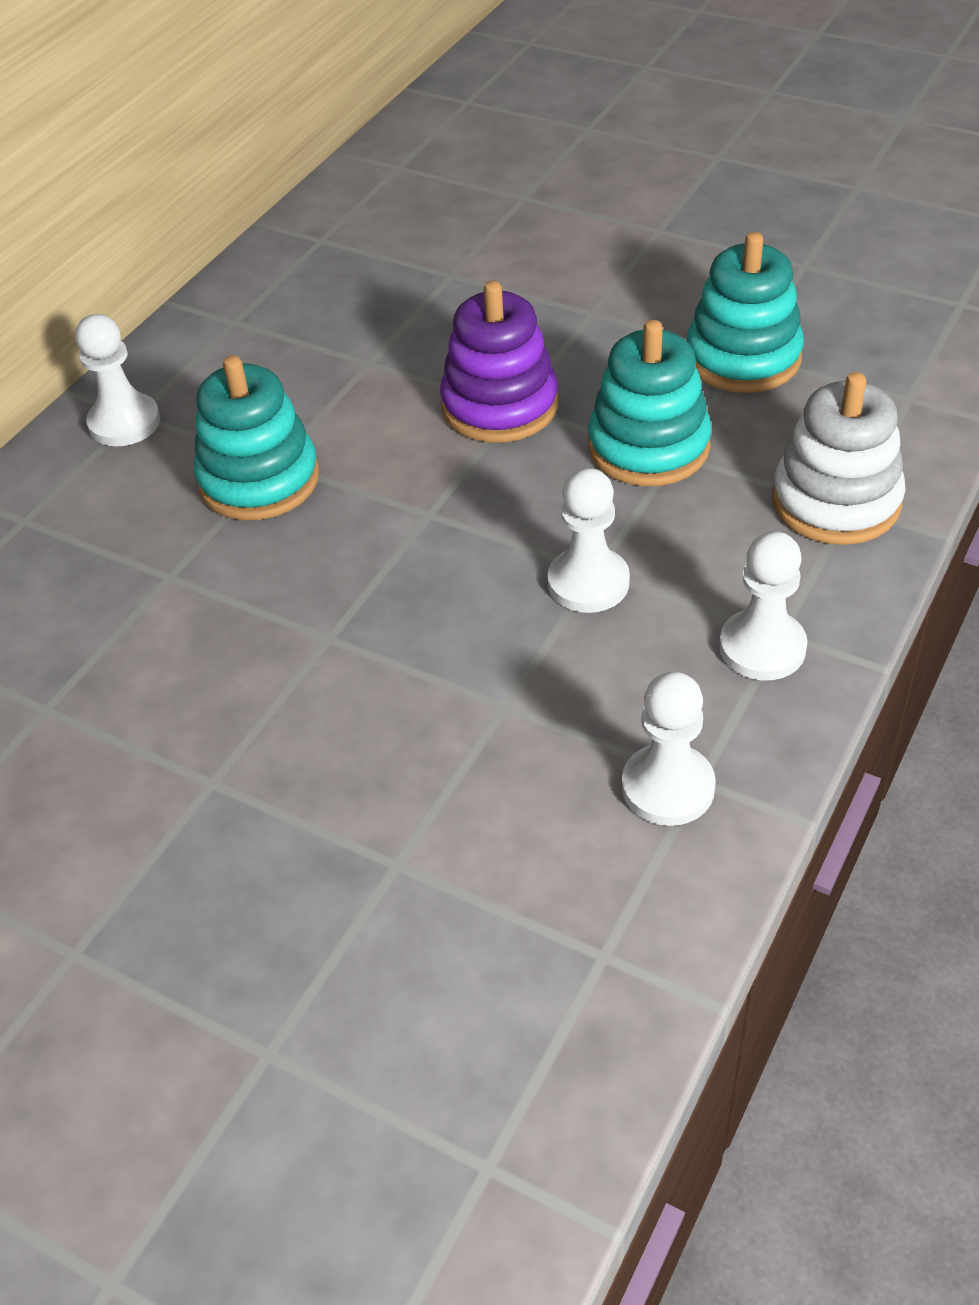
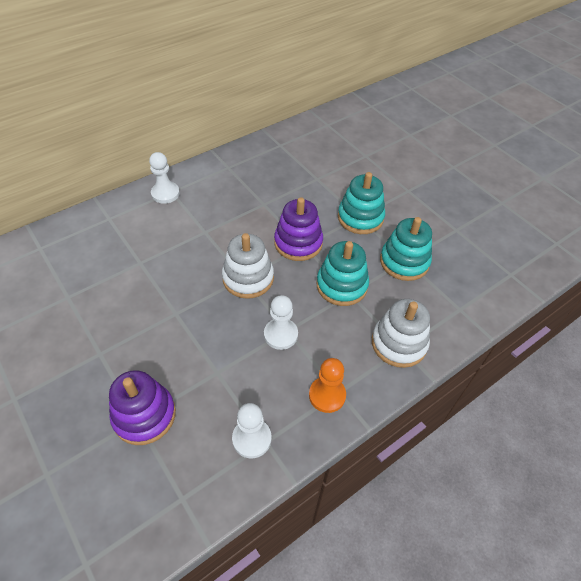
camera: 20 degrees right, 5 degrees up
turquoise stacking toy [194,355,319,520] -> turquoise stacking toy moved to [338,172,385,234]
white pawn [719,531,808,680] -> orange pawn [309,358,346,413]
none -> purple stacking toy [109,370,176,445]
none -> white stacking toy [222,233,274,299]

